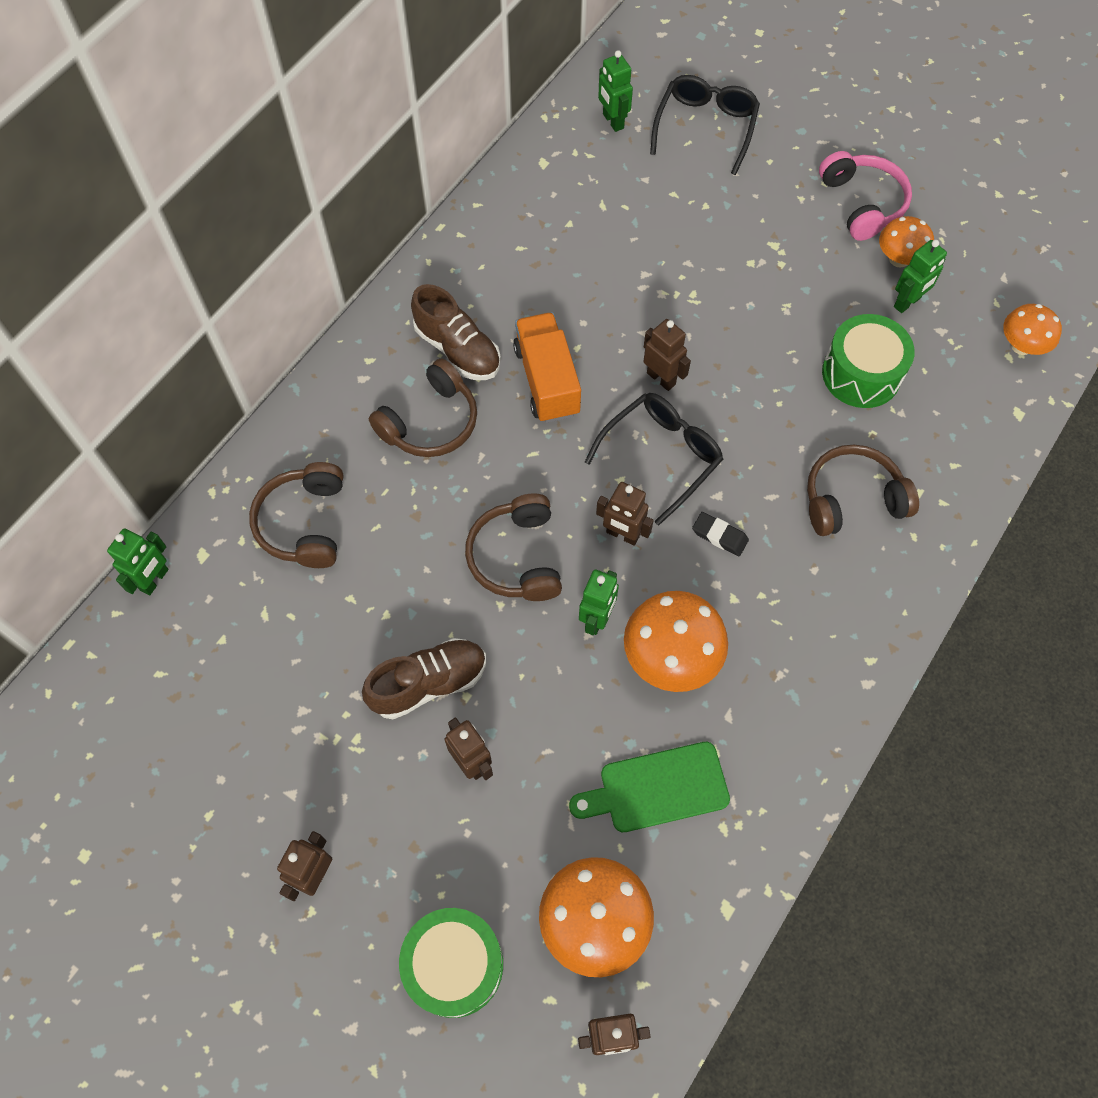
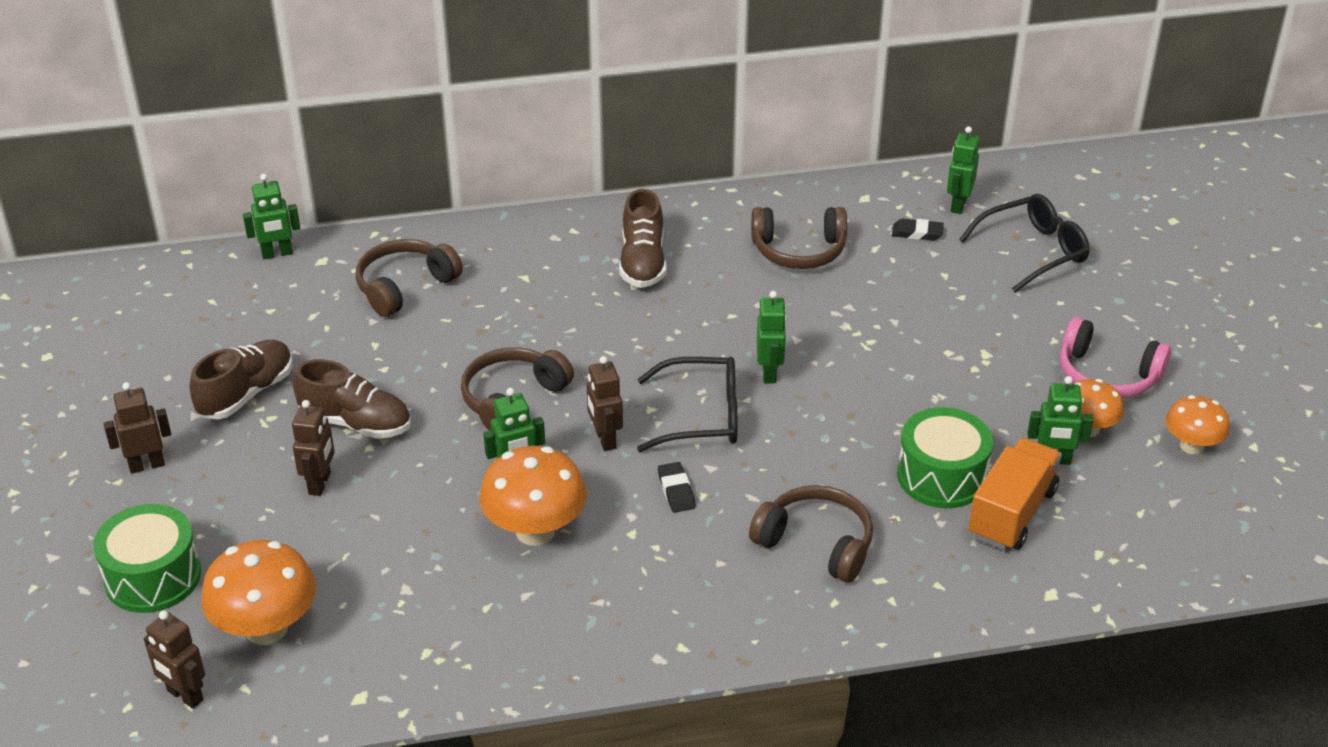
camera: 45 degrees right, 25 degrees down
brown headphones [369,358,477,457] -> brown headphones moved to [751,207,847,269]
orange truck [513,312,581,423] -> orange truck moved to [968,438,1062,550]
green cutting board [569,742,730,832] -> none
brown robot [643,319,691,391] -> green robot [757,291,787,384]
pink headphones [819,151,912,241] -> pink headphones turned 90 degrees clockwise [1060,317,1171,398]
orange mushroom [1003,304,1062,355] -> orange mushroom moved to [1165,395,1230,454]
none -> brown shoe [190,340,293,419]
none -> black eraser [892,219,944,240]

